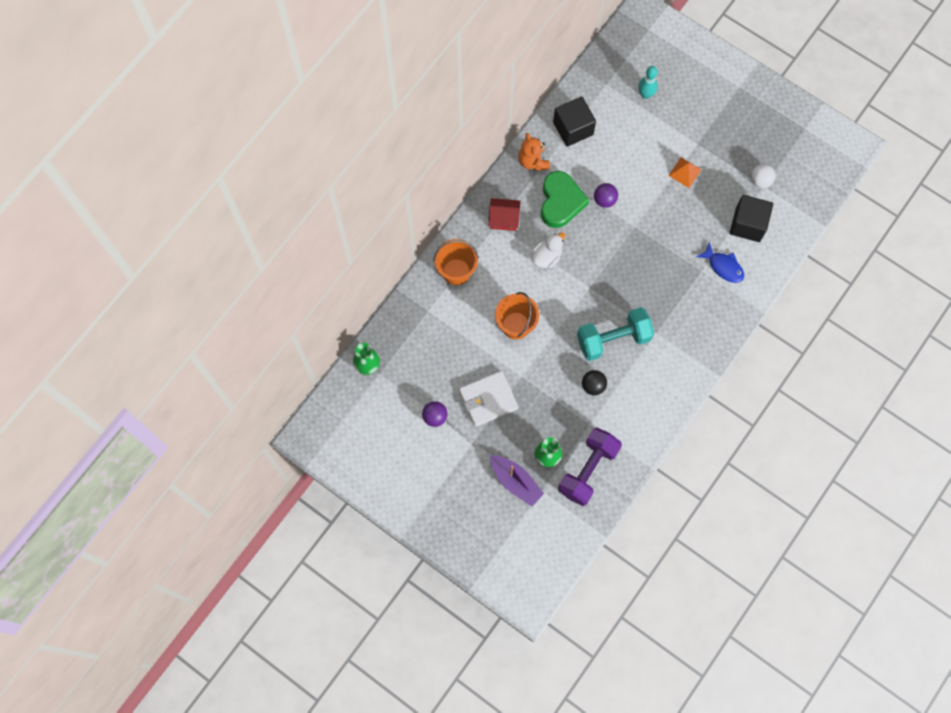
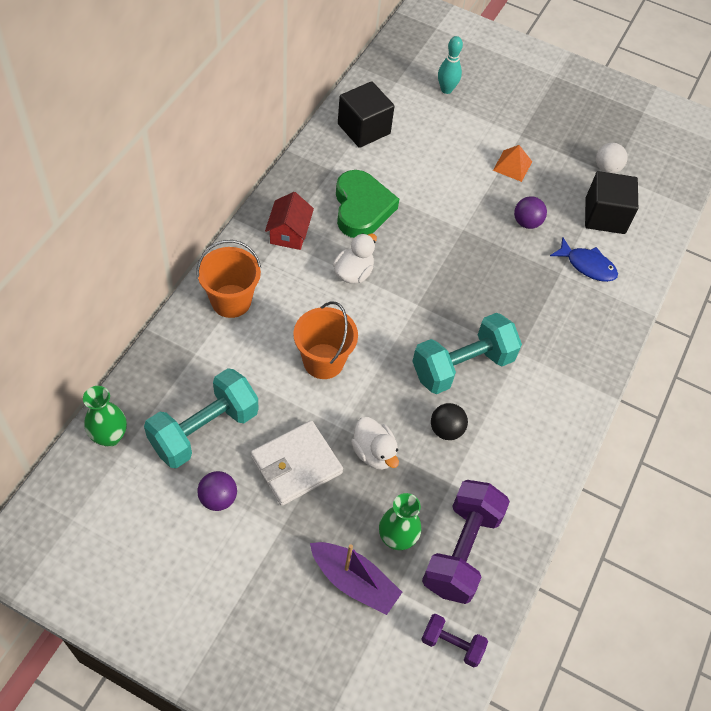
camera: 15 degrees left, 15 degrees down
red house [488,198,521,231] -> red house turned 75 degrees counterclockwise [265,192,314,250]
orange teddy bear [518,133,550,171] -> none
purple ball [594,183,618,208] -> purple ball moved to [514,196,547,229]
none -> turquoise dumbbell [144,368,259,468]
none -> white duck [351,417,399,470]
none -> purple dumbbell [421,614,488,667]

